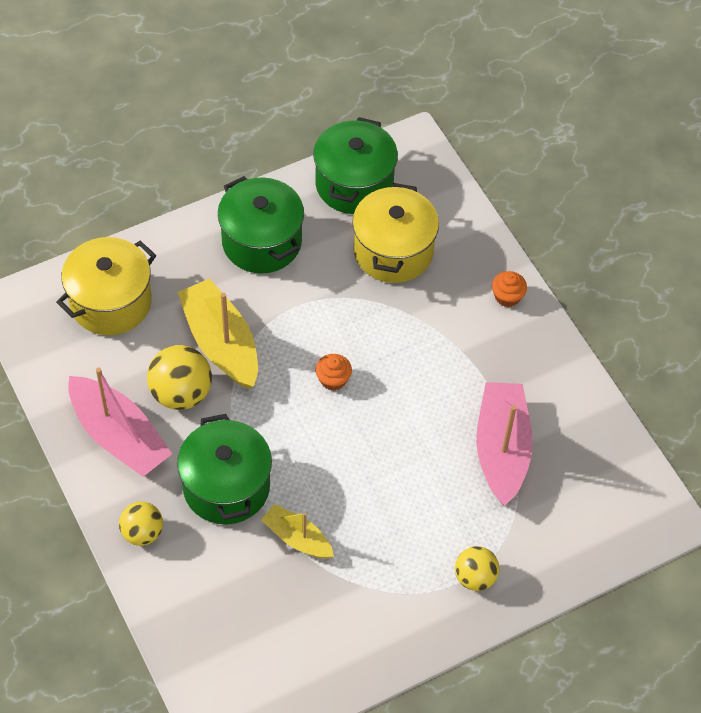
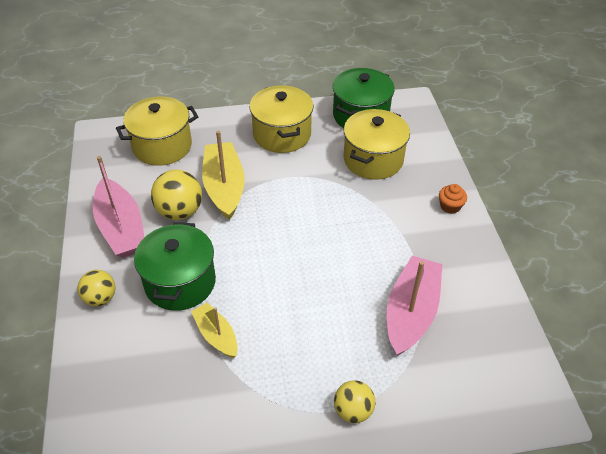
camera: 20 degrees right, 10 degrees down
green pot [218,176,304,273] -> yellow pot [249,85,313,153]
orange cupcake [315,354,352,391] -> none

